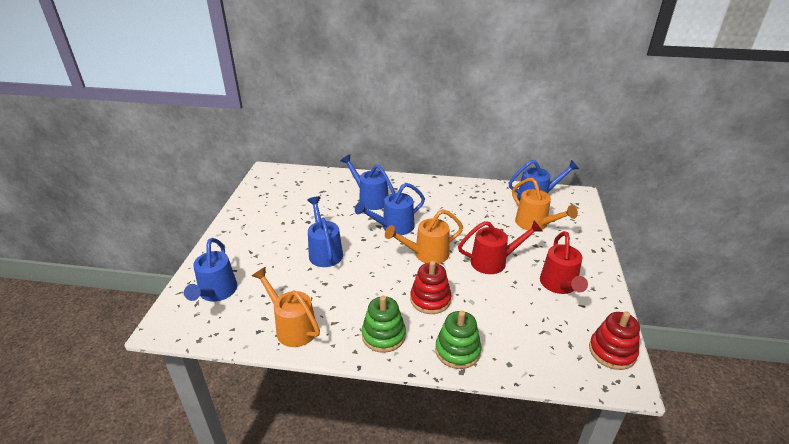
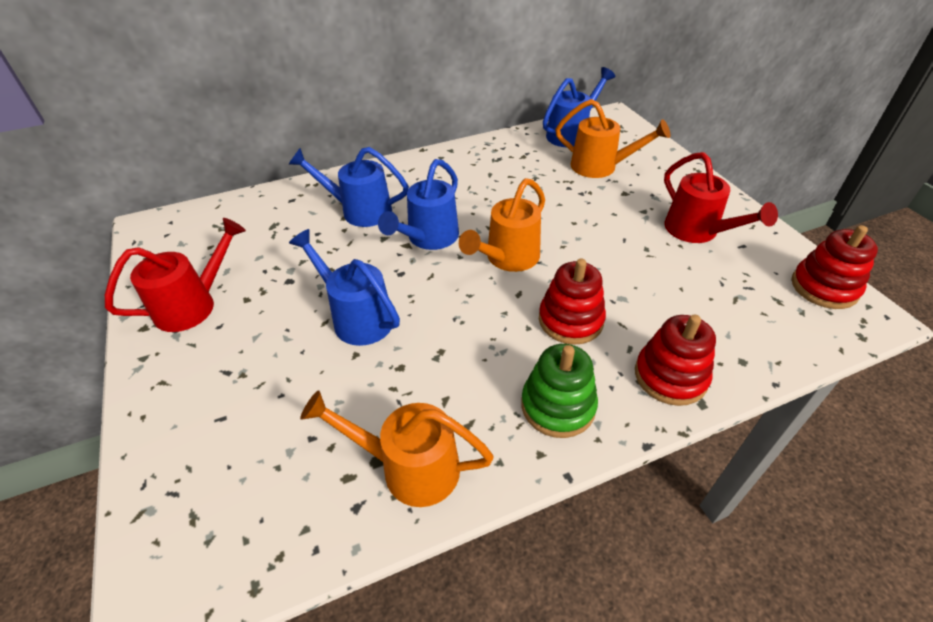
camera: 30 degrees left, 10 degrees up
blue watering can [184,238,237,302] -> none
green stacking toy [435,311,481,369] -> red stacking toy [635,315,716,406]
red watering can [458,220,543,274] -> red watering can moved to [105,218,246,332]

